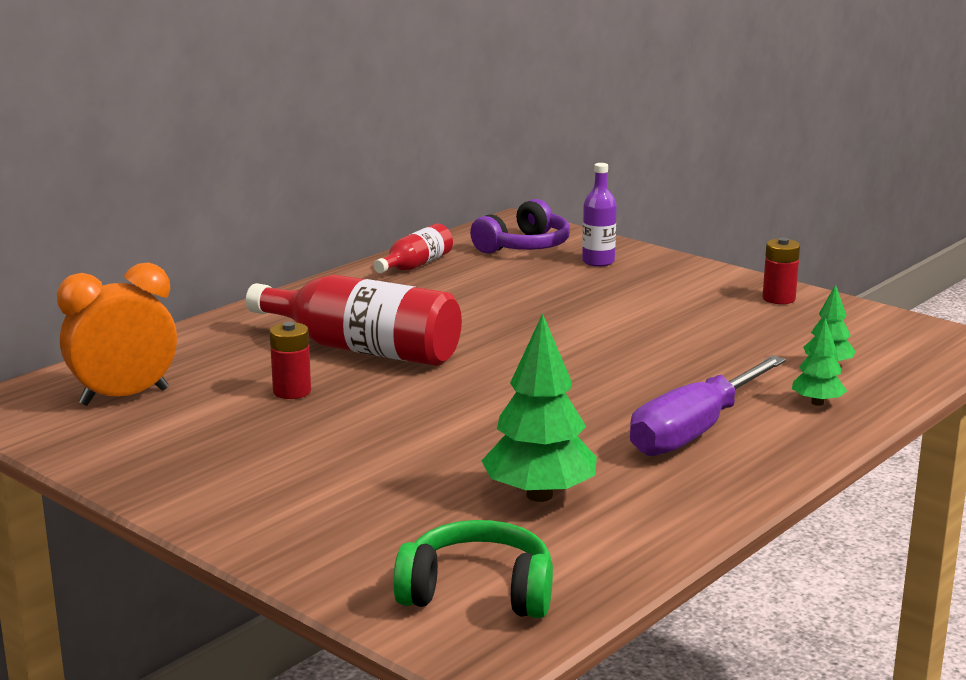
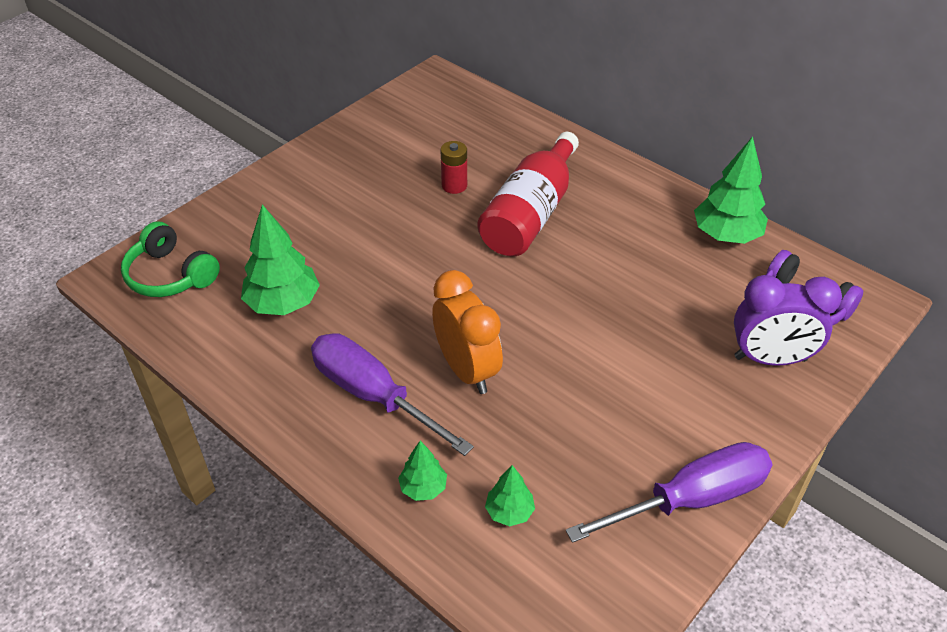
camera: 90 degrees right, 25 degrees up
orange clock [57,263,177,406] -> orange clock moved to [432,270,503,394]
red bottle [374,223,453,273] -> green tree [694,136,768,244]
green headphones [393,520,553,618] -> green headphones turned 120 degrees clockwise [121,221,220,297]
purple bottle [582,163,617,267] -> purple clock [734,275,842,366]
red battery [762,238,800,304] -> purple screwdriver [566,442,773,543]

